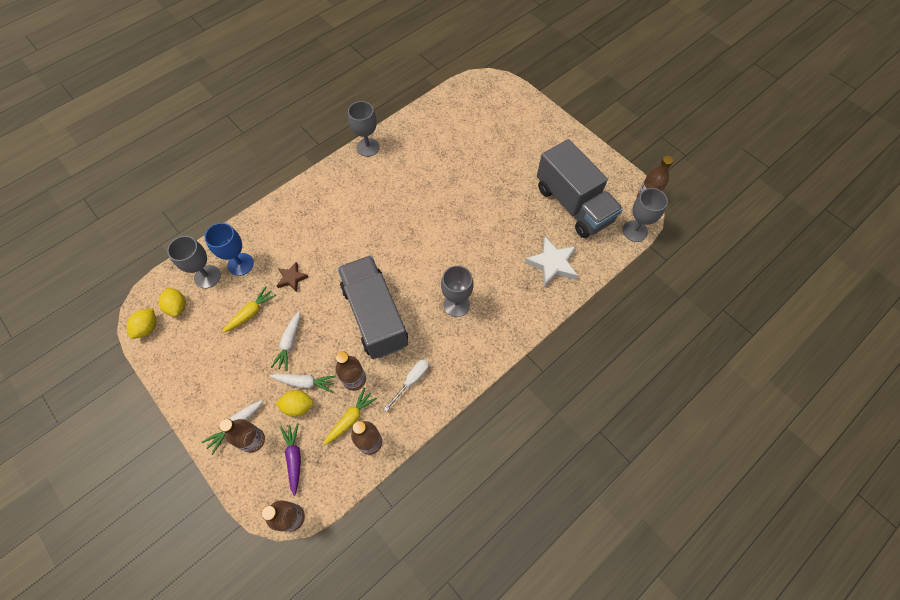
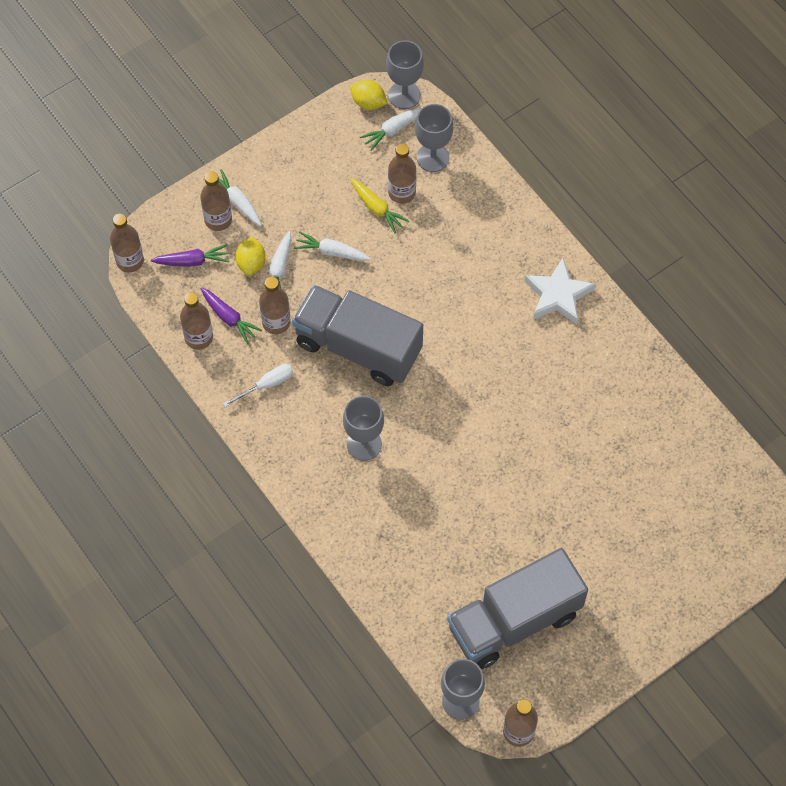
camera: 95 degrees right, 0 degrees up
yellow lemon [158,288,186,317] -> white carrot [360,107,423,151]
blue goblet [205,223,254,276] -> none
brown star [277,262,308,292] -> none
yellow carrot [323,388,377,445] -> purple carrot [201,287,262,344]
grey truck [337,255,408,359] -> grey truck turned 135 degrees counterclockwise [292,285,423,386]
grey goblet [348,101,380,157] -> grey goblet moved to [386,40,424,109]
white screwdriver [384,359,429,412] -> white screwdriver turned 75 degrees counterclockwise [223,364,293,407]
white star [525,237,578,288] -> white star moved to [524,258,596,325]
none -> brown bottle [388,143,416,204]

